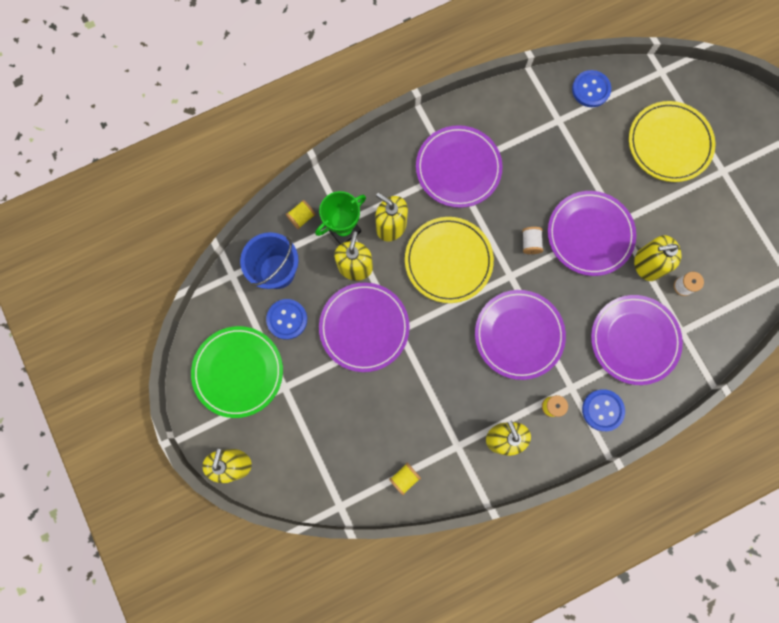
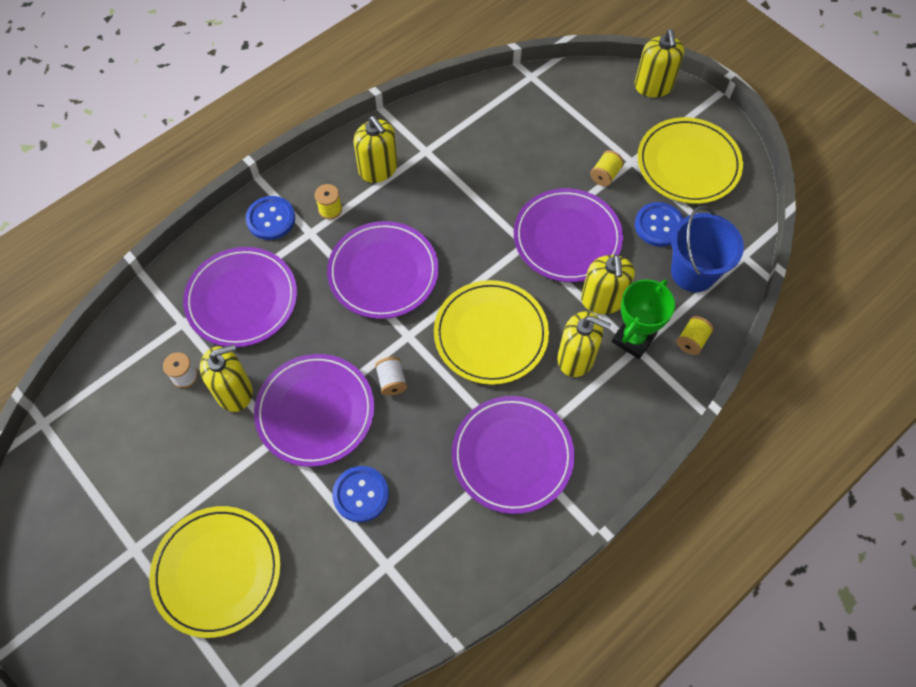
camera: 165 degrees right, 15 degrees down
green plate [191,326,283,418] -> yellow plate [637,117,743,204]
yellow spool [389,463,421,495] -> yellow spool moved to [590,150,624,186]
blue button [572,70,611,107] -> blue button moved to [332,466,389,523]

